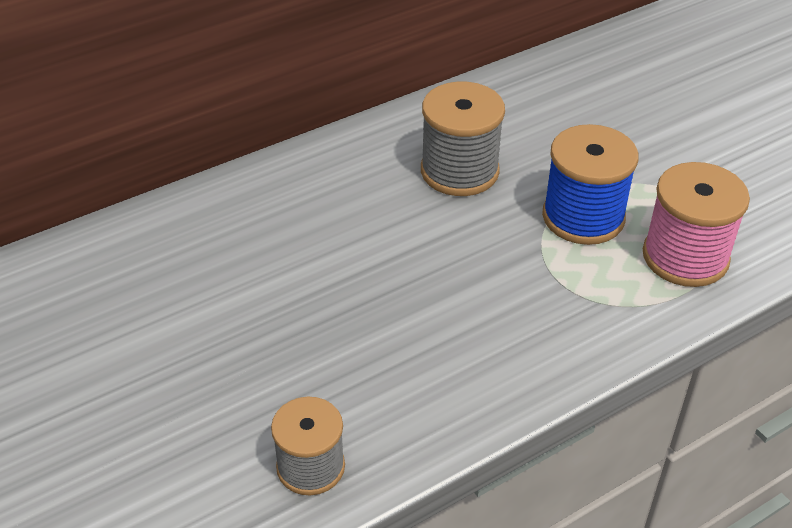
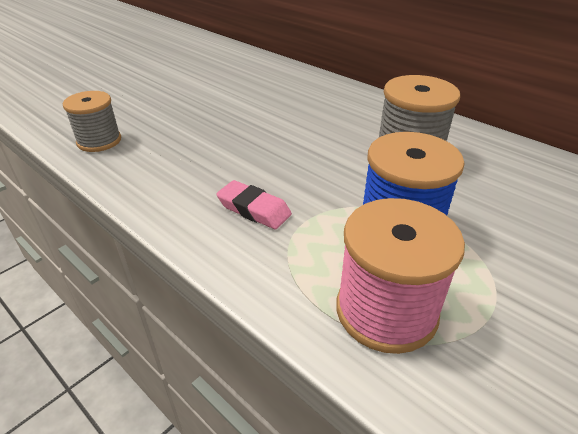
camera: 75 degrees right, 5 degrees down
none -> pink eraser [216,180,292,229]

